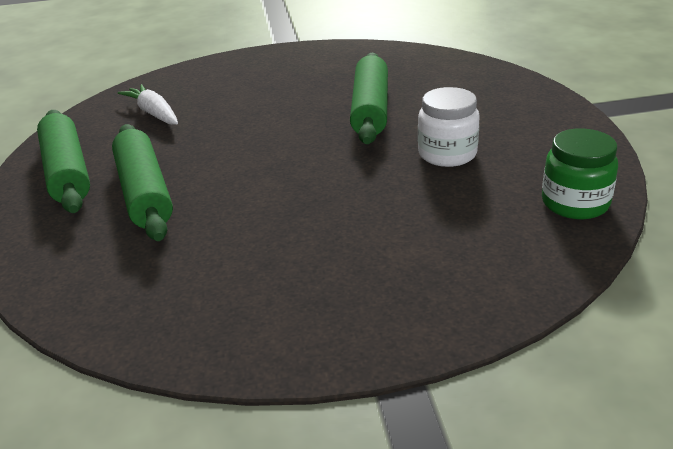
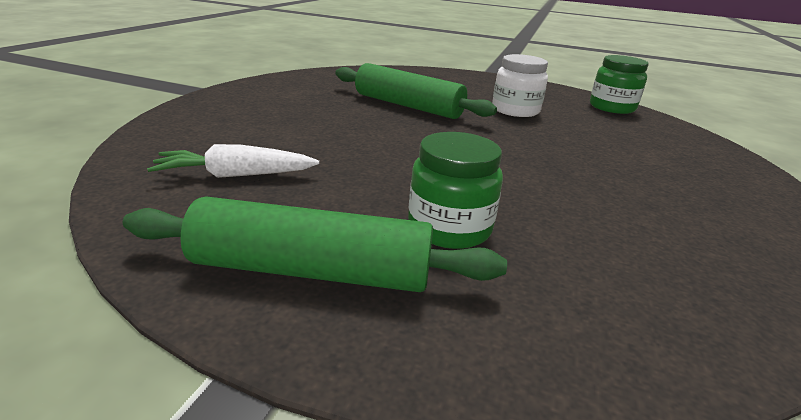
camera: 65 degrees left, 5 degrees down
green rolling pin [112,124,173,241] -> green jar [408,132,503,249]

